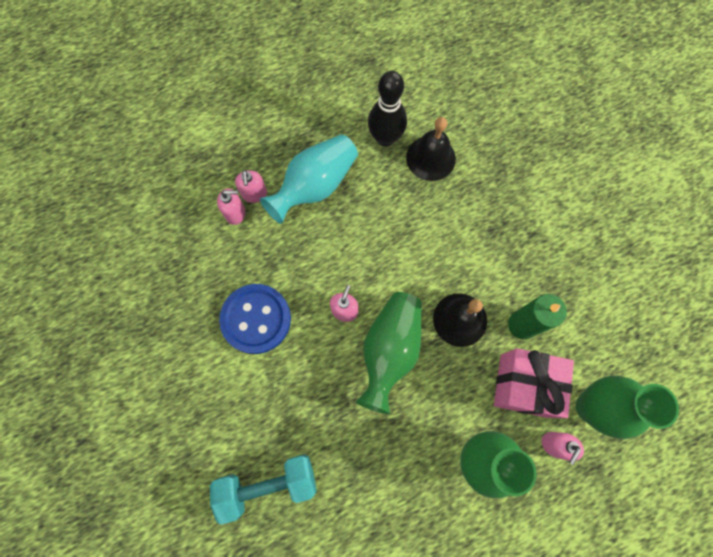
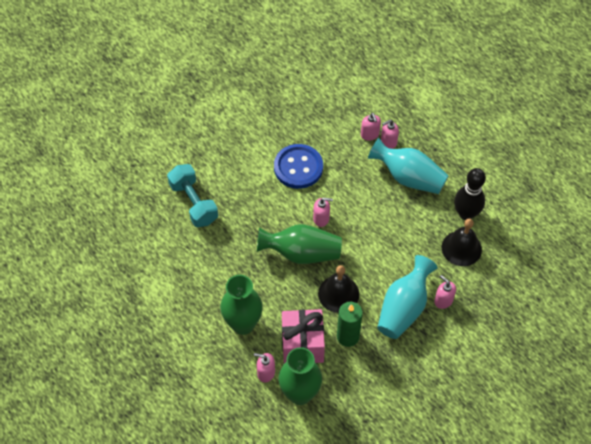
camera: 75 degrees right, 15 degrees down
none -> turquoise vase [377,255,438,339]
none -> pink soap dispenser [434,275,456,309]

